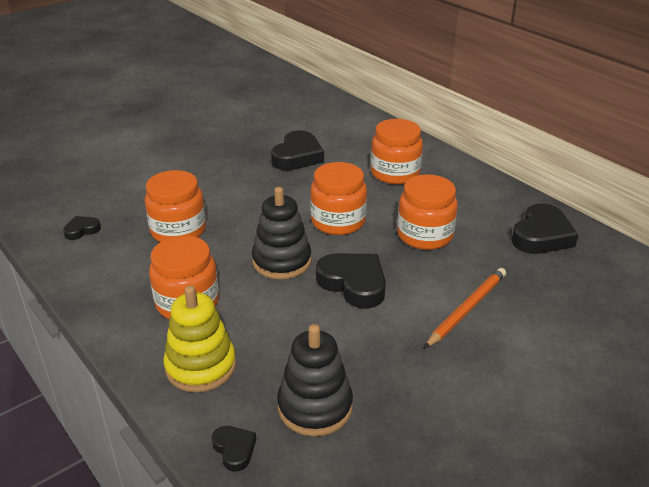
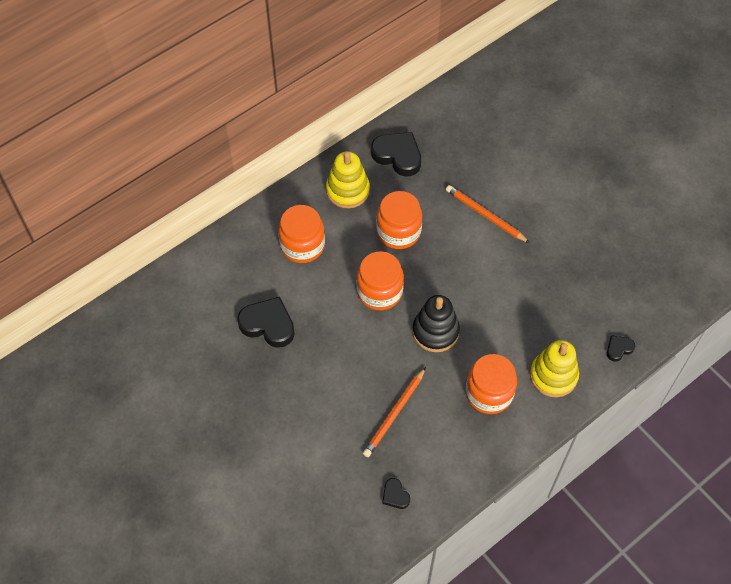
camera: 90 degrees left, 25 degrees up
orange jar [145,170,206,242] -> orange pencil [363,367,426,457]
black stacking toy [277,324,353,436] -> none
black heart [316,253,386,309] -> none
none -> yellow stacking toy [326,151,370,208]

